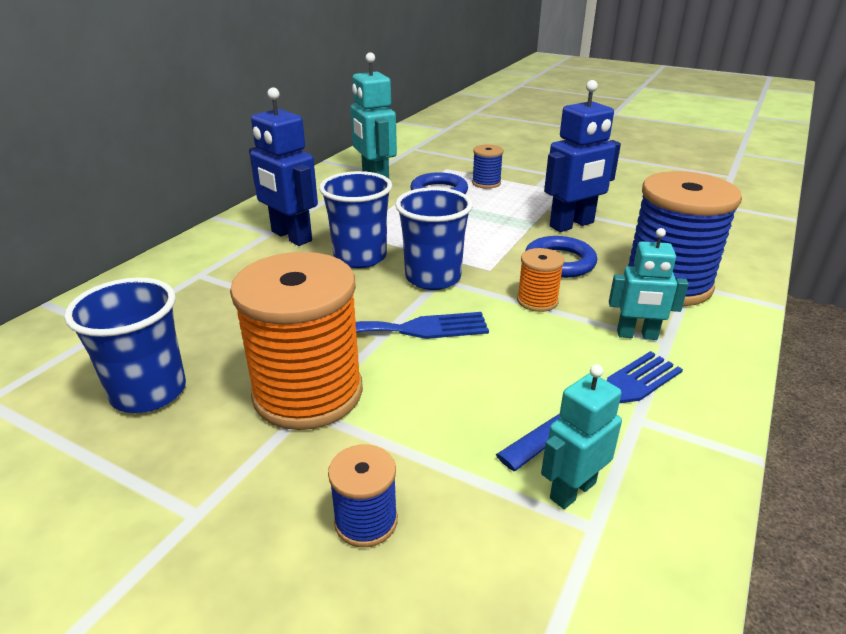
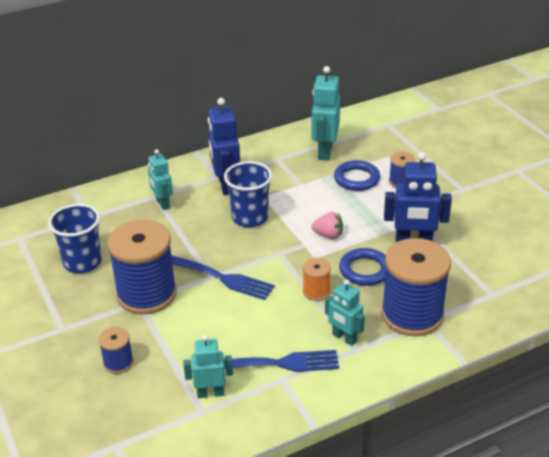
camera: 35 degrees right, 5 degrees up
orange spool [230,252,363,430] -> blue spool [107,220,177,314]
blue cup [395,187,473,290] -> none
none -> turquoise robot [148,149,173,210]
none -> pink strawberry [311,212,343,239]

